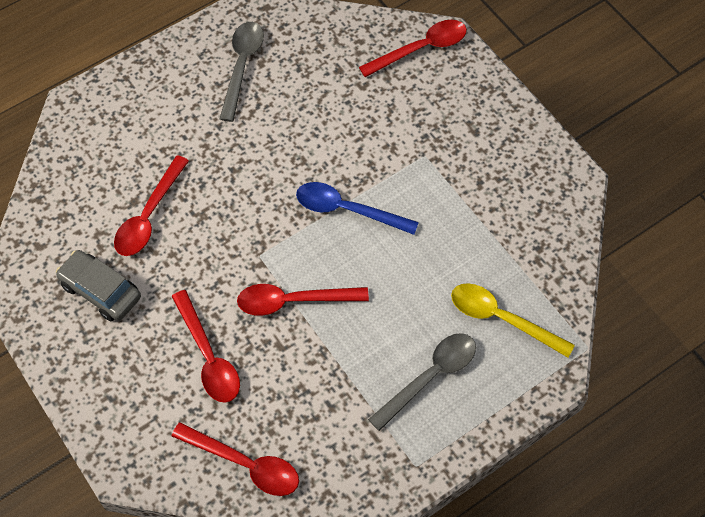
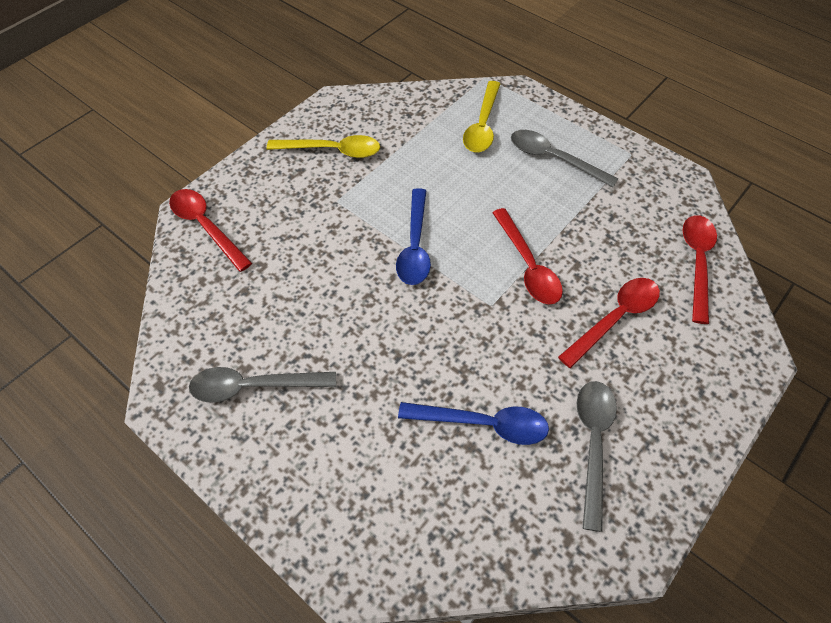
camera: 105 degrees left, 5 degrees down
grey car [56,250,141,321] -> grey spoon [577,381,617,532]
red spoon [114,155,189,256] -> blue spoon [398,402,549,445]
none -> yellow spoon [267,135,380,158]

